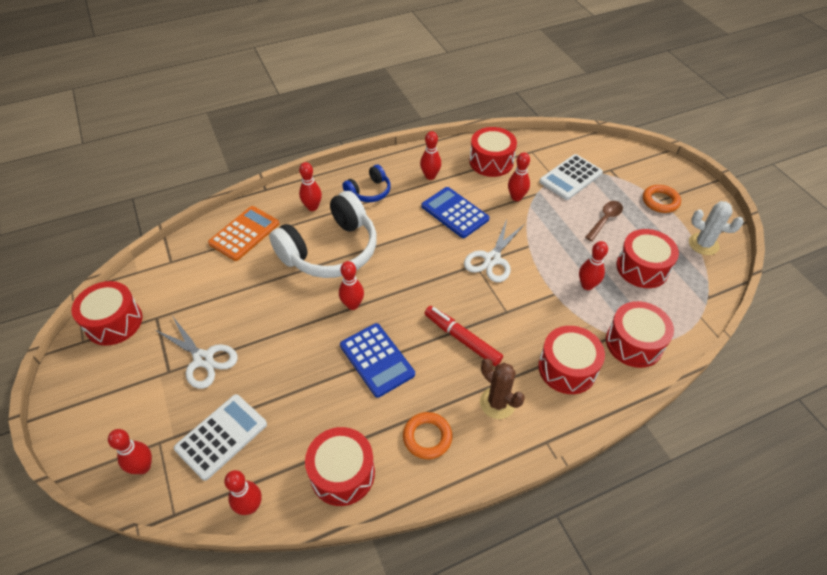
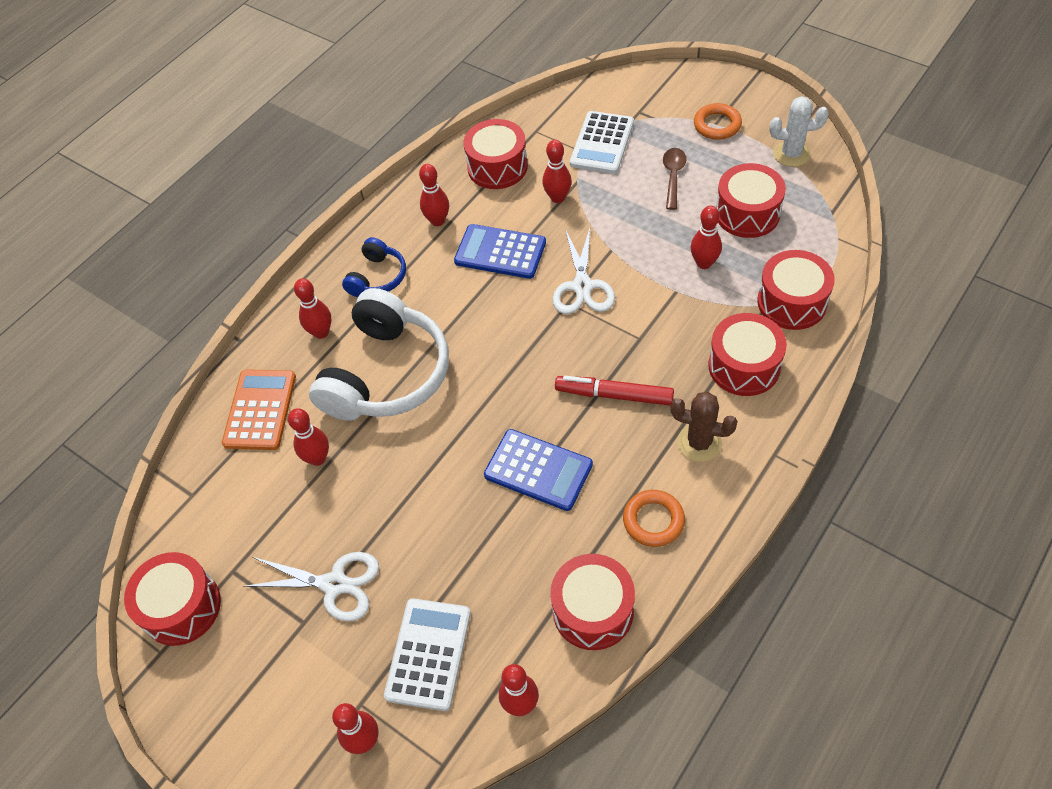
camera: 25 degrees left, 5 degrees up
red bowling pin [339,261,364,310] -> red bowling pin moved to [288,408,329,466]

